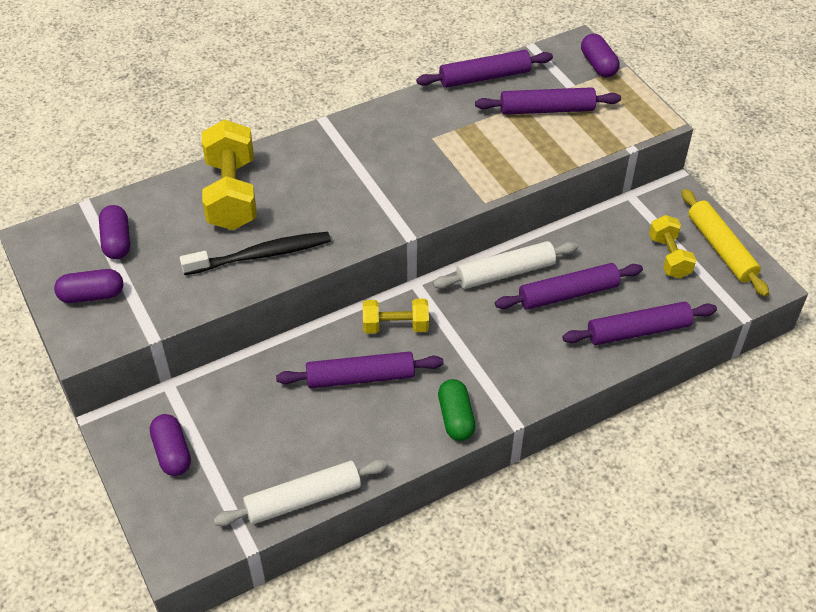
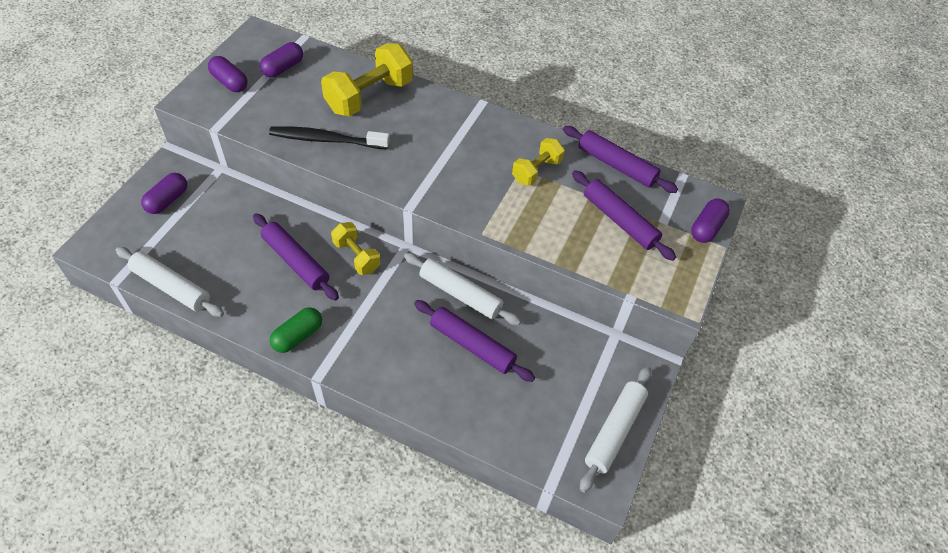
camera: 50 degrees right, 5 degrees up
black toothbrush [180,232,331,275] -> black toothbrush turned 150 degrees clockwise [269,126,390,149]
purple rolling pin [562,301,717,345] -> none
yellow dumbbell [649,215,696,279] -> yellow dumbbell moved to [512,138,565,186]
yellow rolling pin [681,189,769,297] -> white rolling pin [580,366,652,493]

